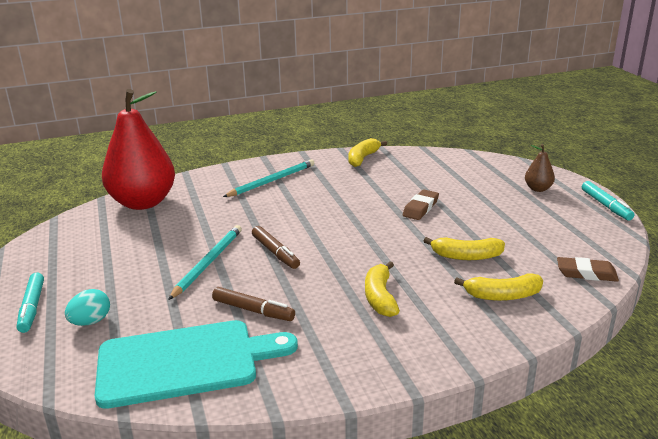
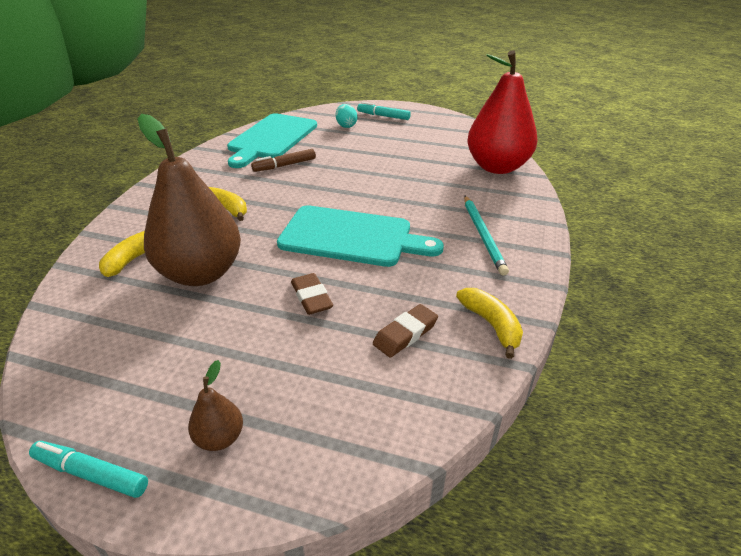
camera: 125 degrees right, 10 degrees up
turquoise pencil [168,225,242,300] -> none
brown marker [252,226,300,269] -> none
yellow banana [423,237,505,260] -> brown pear [138,114,241,286]
brown eraser [557,257,619,282] -> brown eraser moved to [373,304,438,357]
none -> turquoise cutting board [277,205,444,267]

